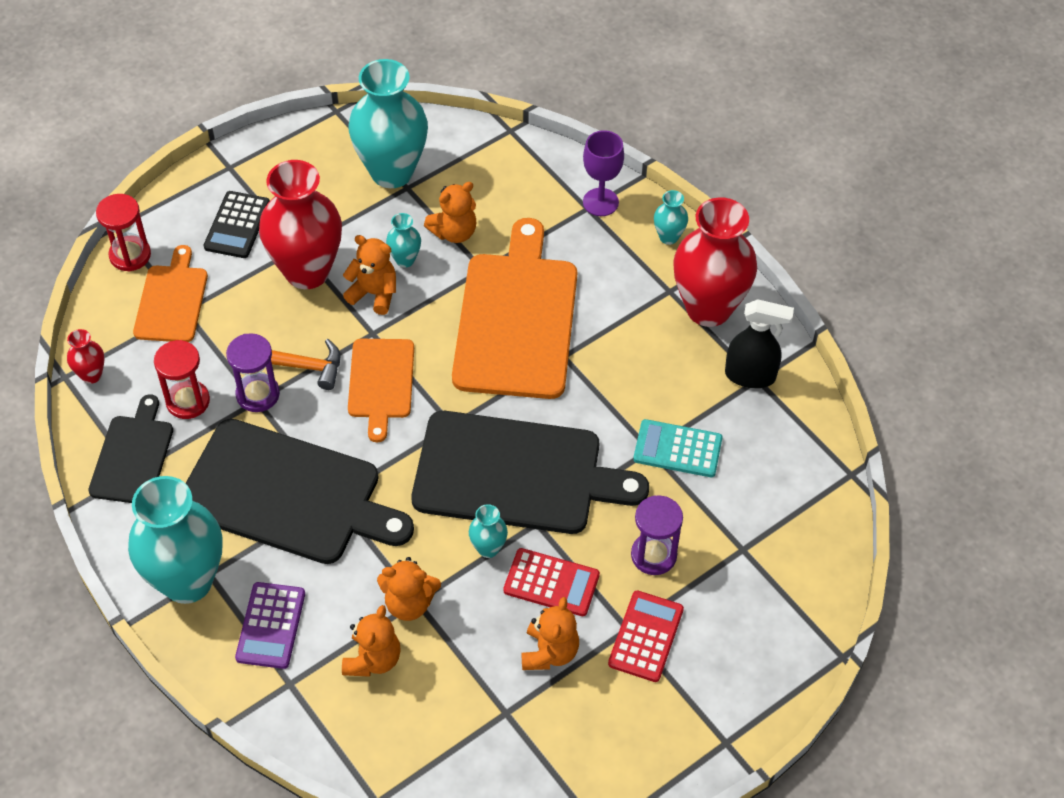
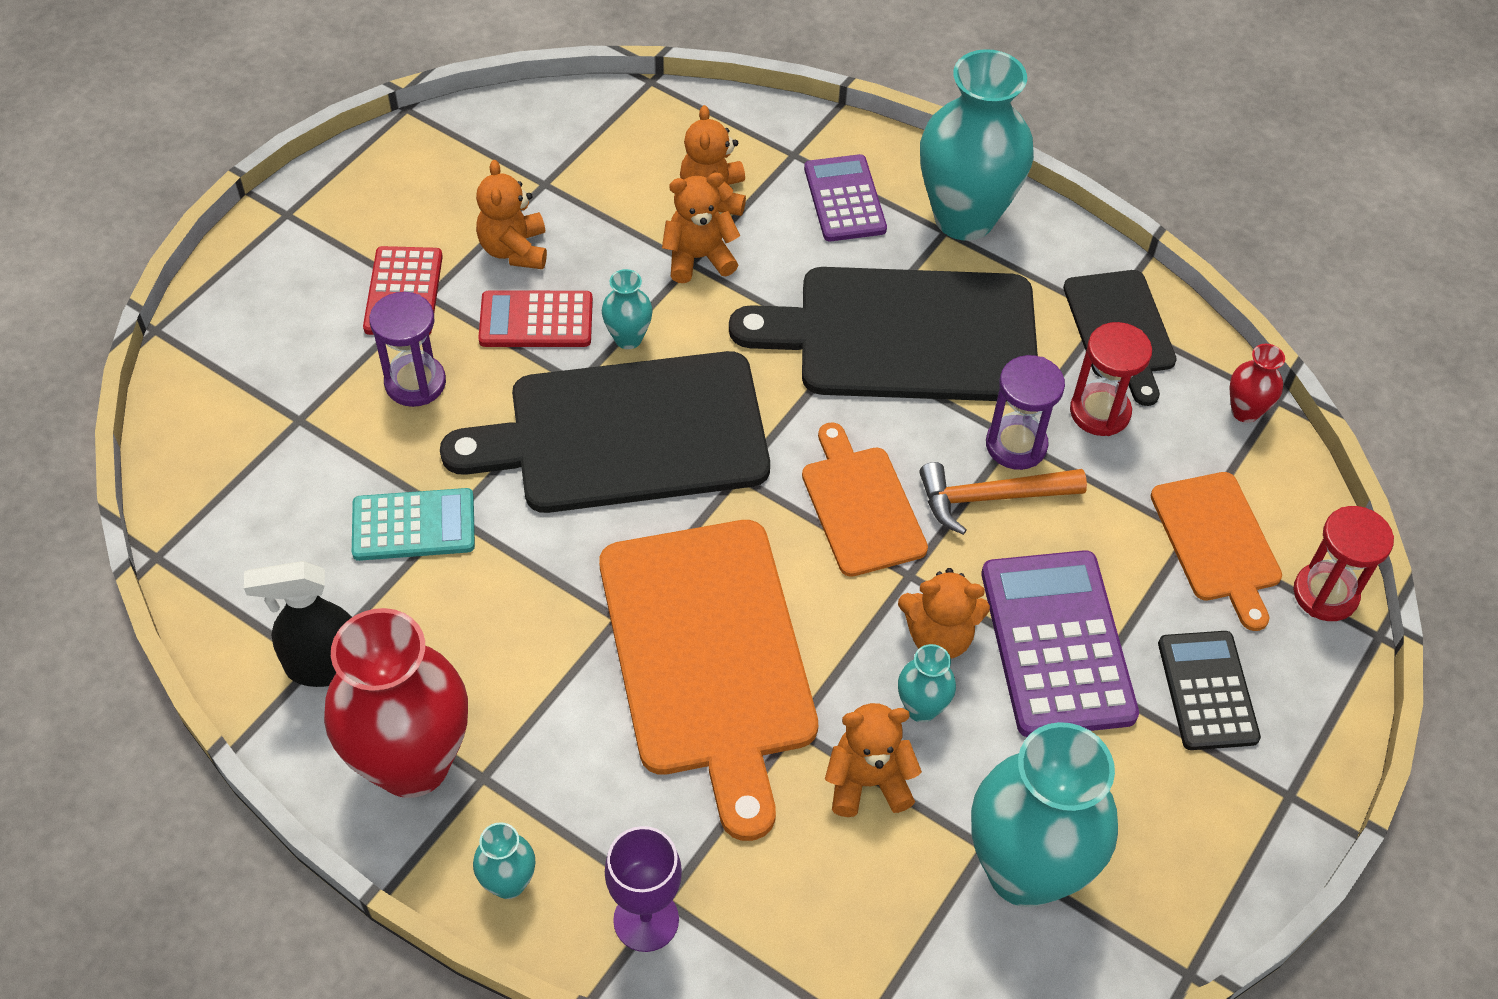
camera: 160 degrees right, 0 degrees up
red vase [259,160,342,289] -> purple calculator [982,550,1139,737]
orange teddy bear [424,182,476,243] -> orange teddy bear turned 45 degrees clockwise [825,703,922,817]

